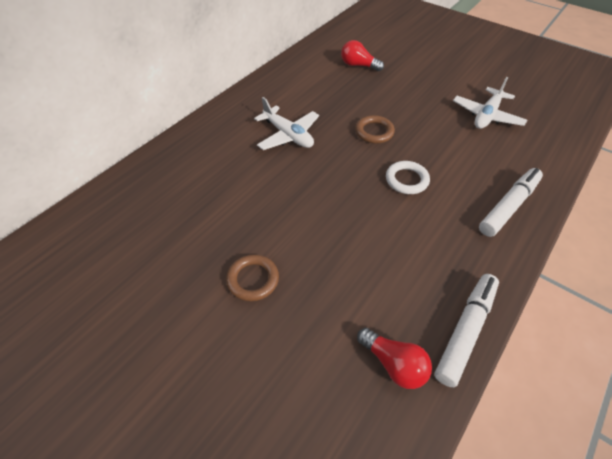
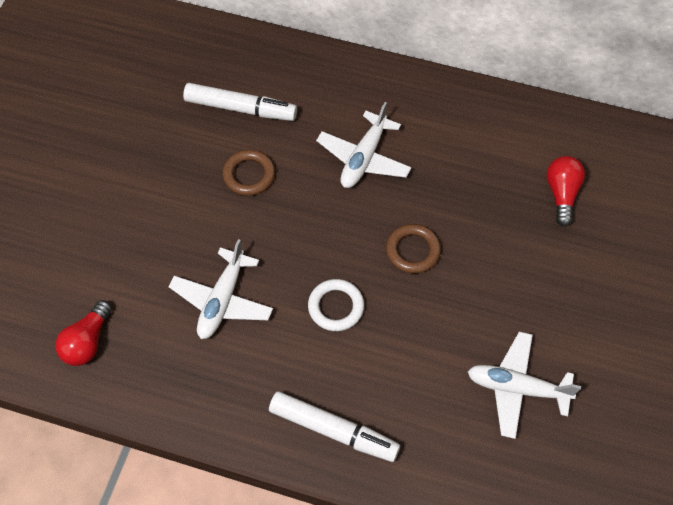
camera: 70 degrees right, 10 degrees up
brown ring [226,254,279,301] -> brown ring moved to [222,150,275,196]
white marker [435,274,499,387] -> white marker moved to [183,83,297,121]
none -> white plane [169,239,273,339]

